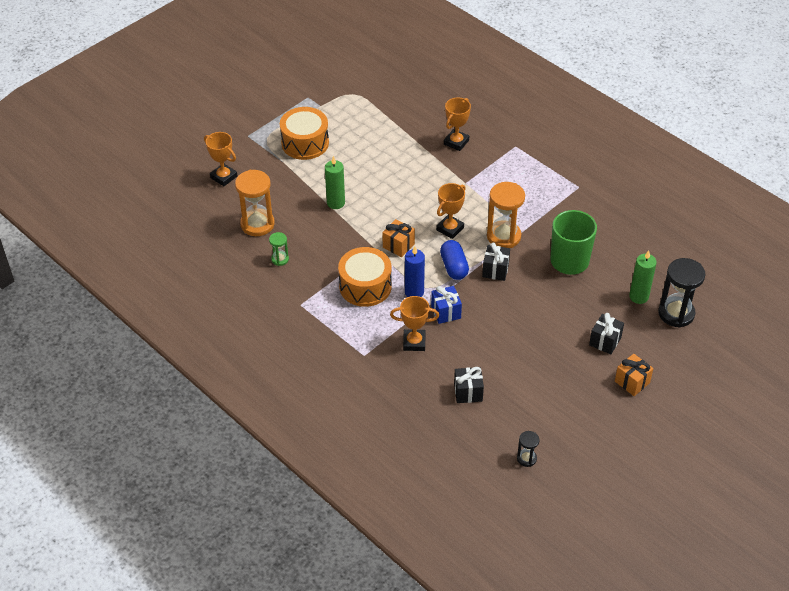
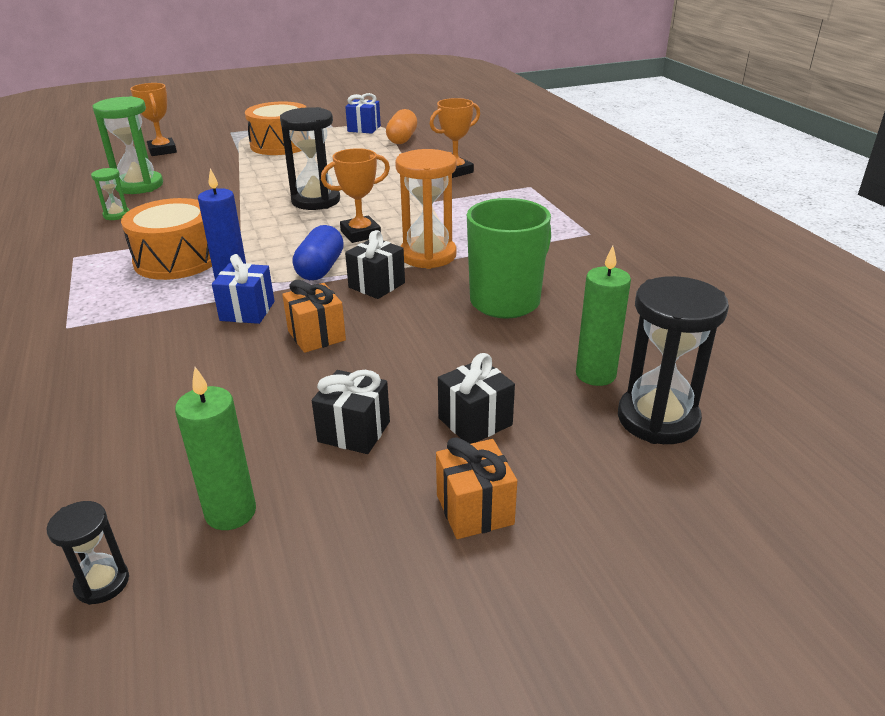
camera: 25 degrees right, 15 degrees down
orange hourglass [235,170,275,236] -> green hourglass [92,96,163,194]
green candle [325,156,345,209] -> green candle moved to [175,367,256,530]
orange gift [382,219,415,257] -> orange gift moved to [282,280,346,353]
orange trophy [390,296,439,351] -> none
black gift [454,367,484,403] -> black gift moved to [312,370,390,454]
none -> black hourglass [280,107,340,210]
none -> blue gift [345,93,381,134]
none -> orange capsule [386,109,417,144]

